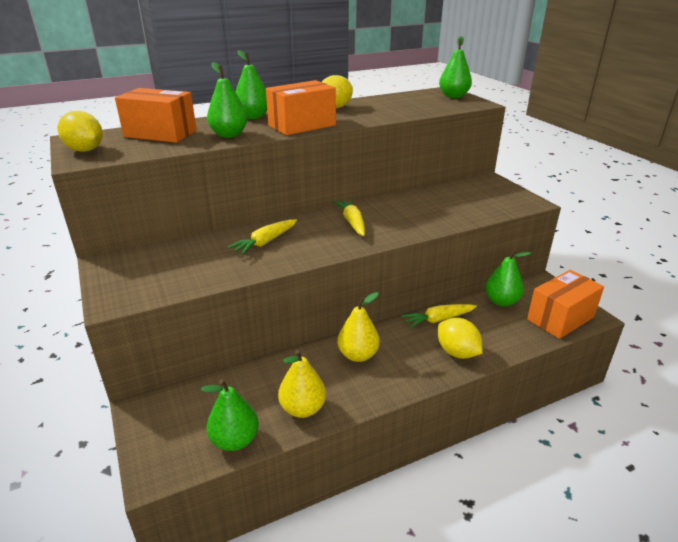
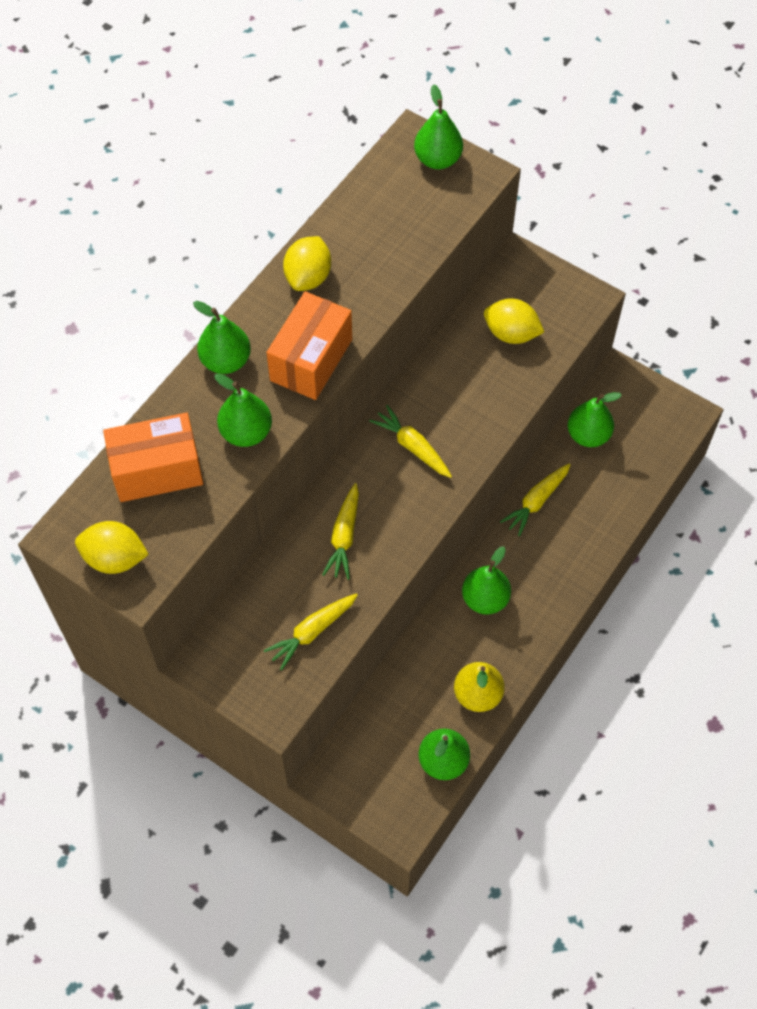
camera: 30 degrees left, 30 degrees up
yellow pear [337,292,380,362] -> green pear [462,547,511,615]
yellow lemon [438,318,483,359] -> yellow lemon moved to [484,299,544,344]
orange box [527,270,604,339] -> none
none -> yellow carrot [263,593,358,671]

